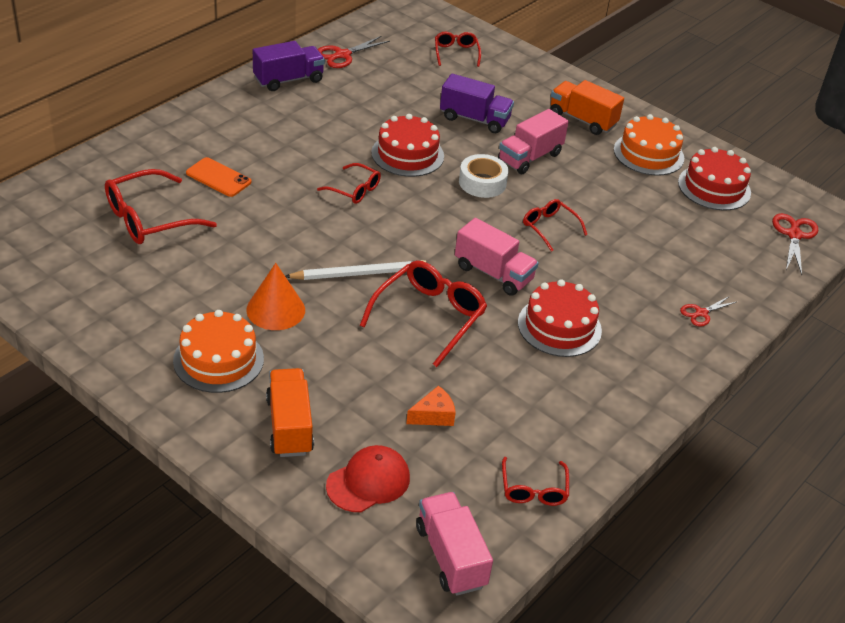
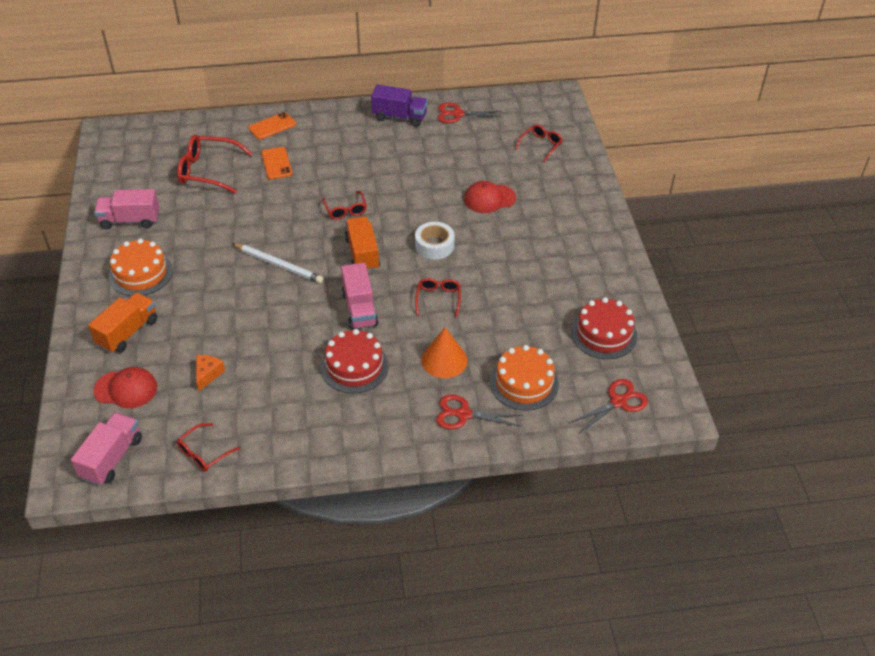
camera: 45 degrees right, 5 degrees up
orange cone [246,263,305,330] -> orange cone moved to [421,328,468,378]
red glasses [360,261,487,367] -> none
red cake [371,114,444,177] -> none
orange cheese [406,386,456,426] -> orange cheese turned 90 degrees counterclockwise [196,355,225,391]
purple truck [440,74,514,133] -> red cap [464,181,516,213]
pink truck [498,109,569,174] -> pink truck moved to [94,189,159,229]
orange truck [550,80,624,135] -> orange truck moved to [345,216,380,271]
orange cake [614,114,684,176] -> orange cake moved to [490,345,559,411]
red scissors [680,296,738,327] -> red scissors [436,394,523,429], size x1.56
none -> orange phone [248,112,296,140]

